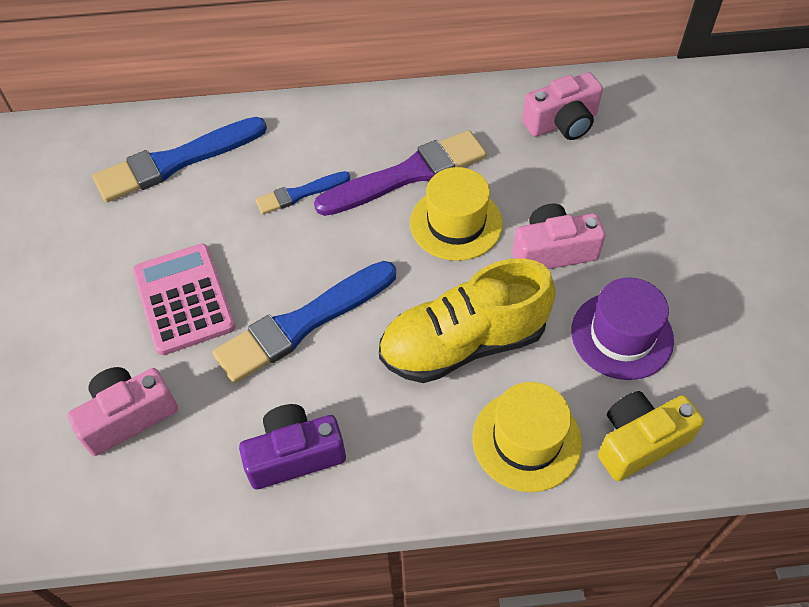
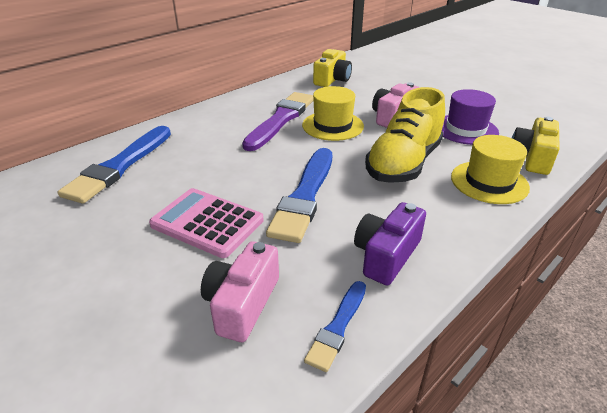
camera: 40 degrees left, 20 degrees down
blue brush [255,171,350,214] -> blue brush moved to [304,281,366,372]
pink camera [522,72,603,140] -> yellow camera [313,49,352,87]

